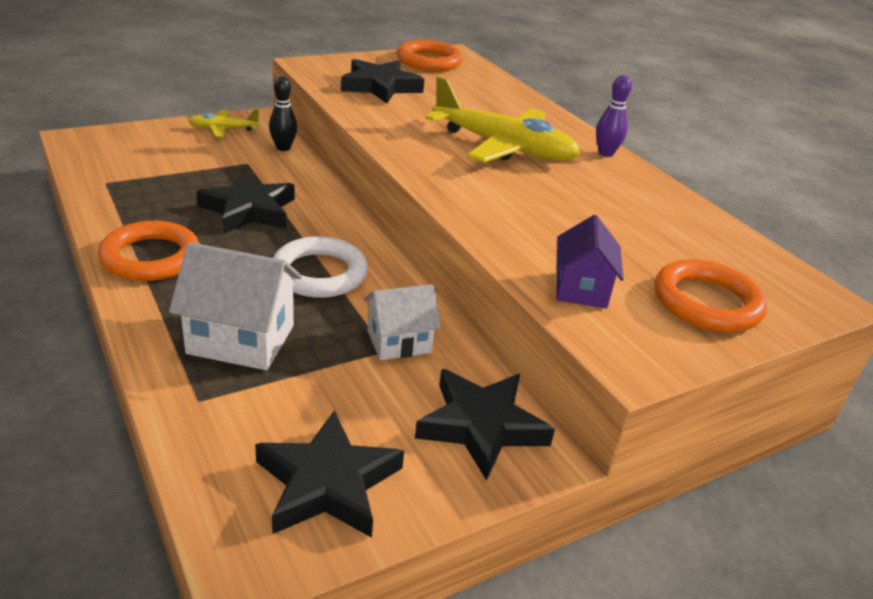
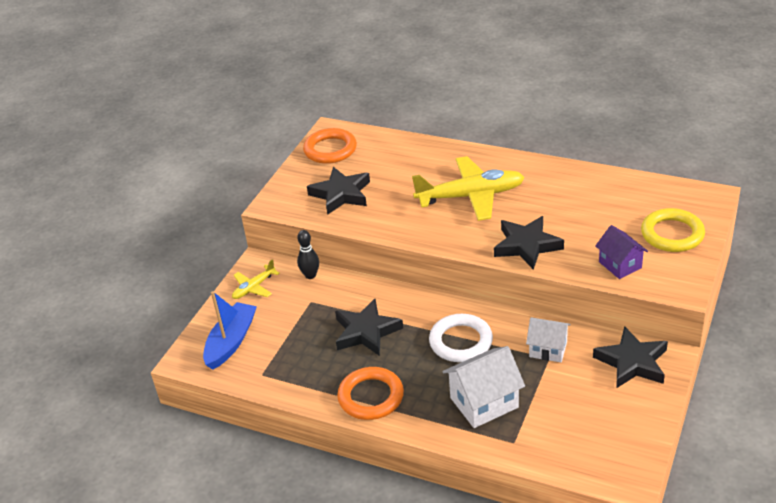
camera: 30 degrees left, 5 degrees up
black star [255,410,404,538] -> black star moved to [494,216,564,270]
white house [364,284,441,360] -> white house turned 75 degrees clockwise [526,317,571,362]
purple bowling pin [596,75,632,157] -> none
orange ring [654,259,767,333] -> yellow ring [641,208,705,252]
none -> blue boat [203,291,257,370]

